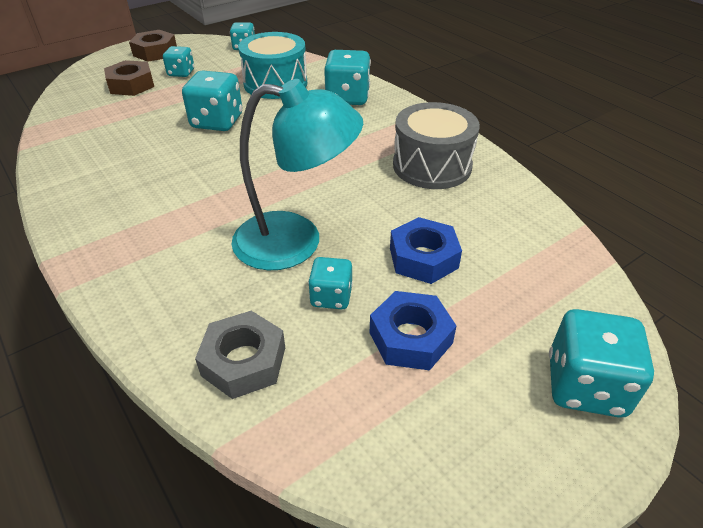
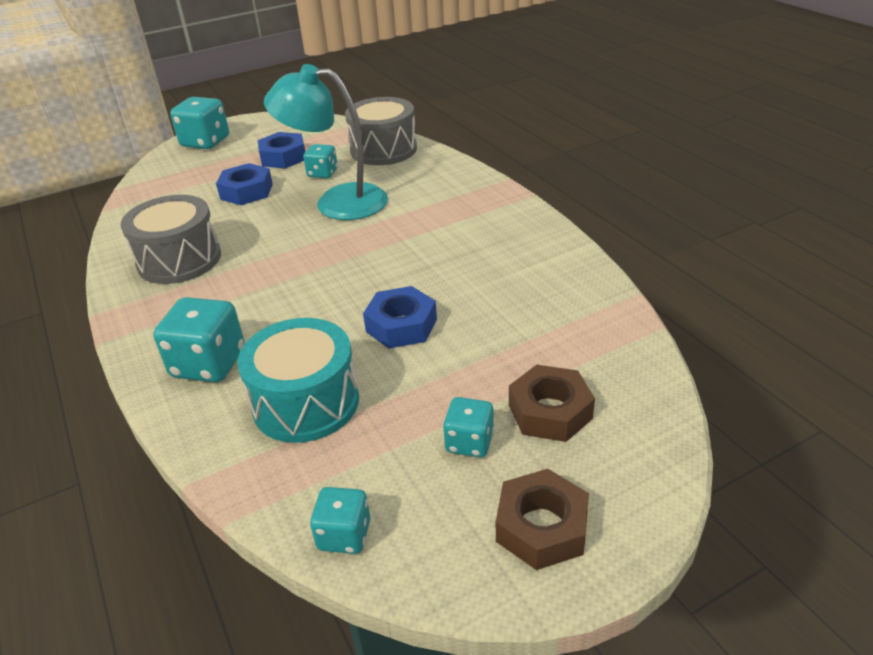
camera: 170 degrees left, 5 degrees down
turquoise dice [182,70,242,131] -> blue nut [363,286,437,348]
grey nut [195,311,285,399] -> grey drum [345,97,417,165]

